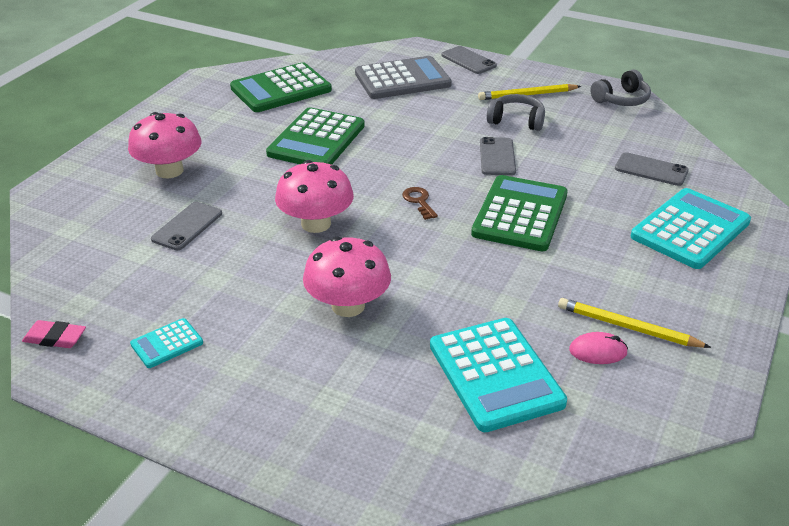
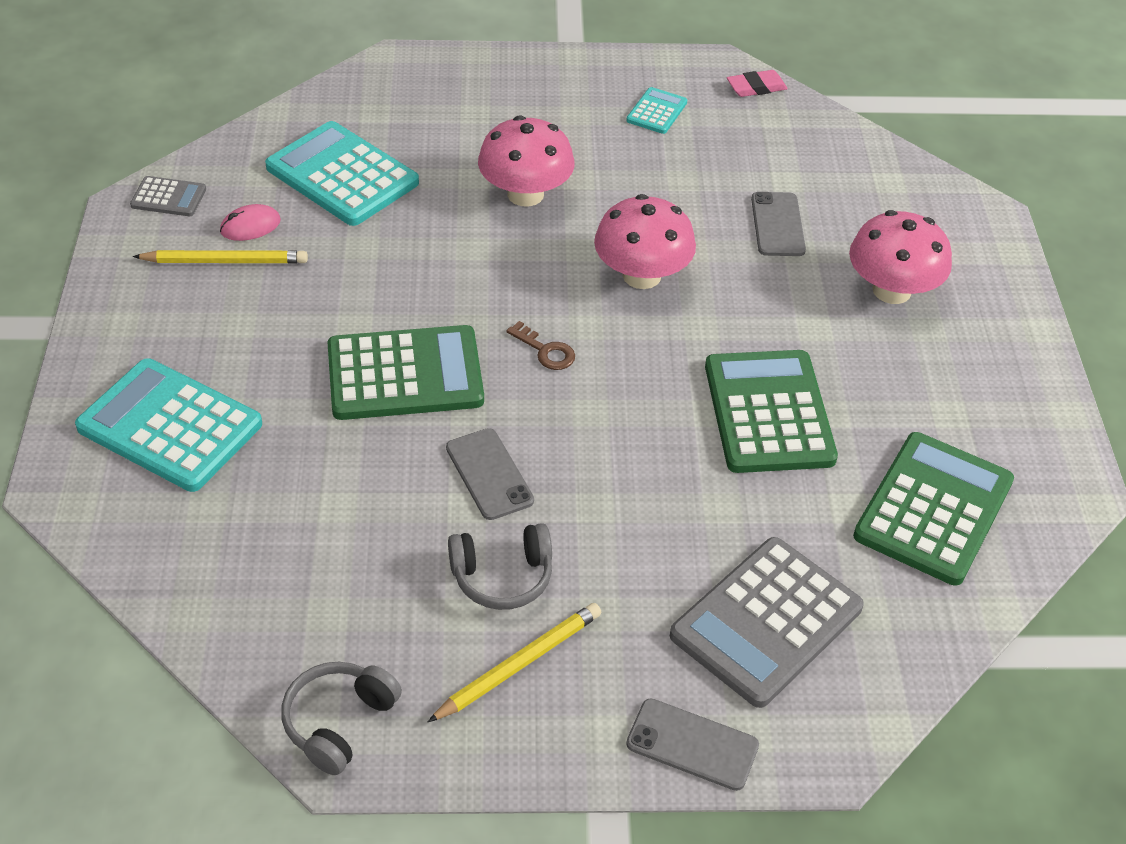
camera: 150 degrees right, 10 degrees up
green calculator [471,175,568,251] -> green calculator turned 90 degrees counterclockwise [327,325,484,420]
grey phone [615,152,689,186] -> none
turquoise calculator [631,188,751,269] -> turquoise calculator turned 105 degrees clockwise [75,358,262,492]
none -> grey calculator [130,176,206,216]

